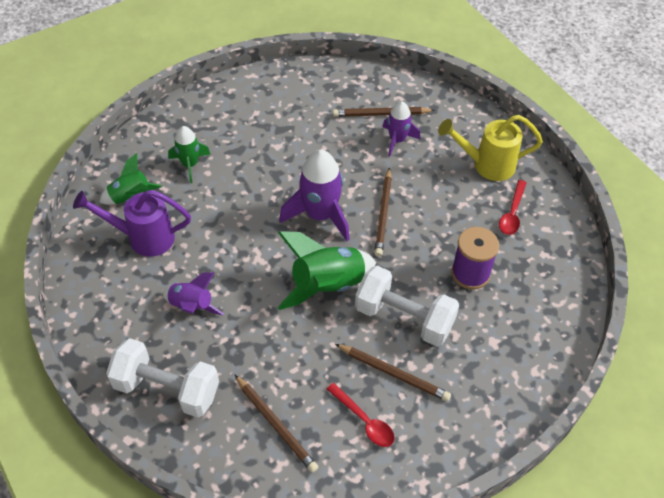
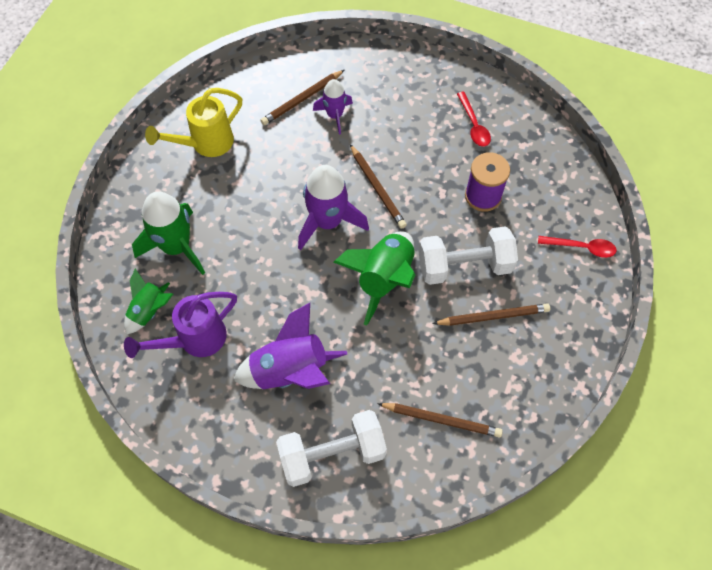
camera: 35 degrees left, 10 degrees up
purple rocket [162,272,224,315] -> purple rocket [233,303,347,389], size x1.67
green rocket [168,126,211,183] -> green rocket [132,191,205,275], size x1.67
red spoon [327,383,395,447] -> red spoon moved to [538,236,617,258]
yellow watering can [438,115,543,181] -> yellow watering can moved to [145,88,242,157]

